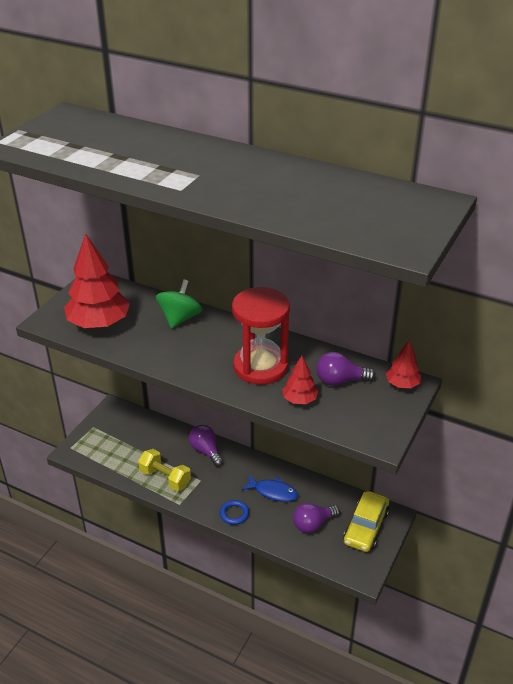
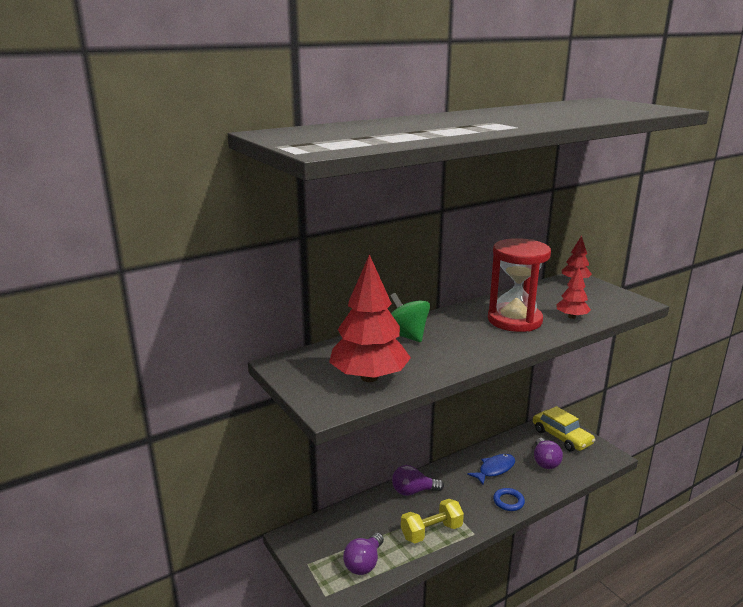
camera: 60 degrees left, 15 degrees down
purple light bulb [316,352,375,386] -> purple light bulb moved to [343,532,384,575]

